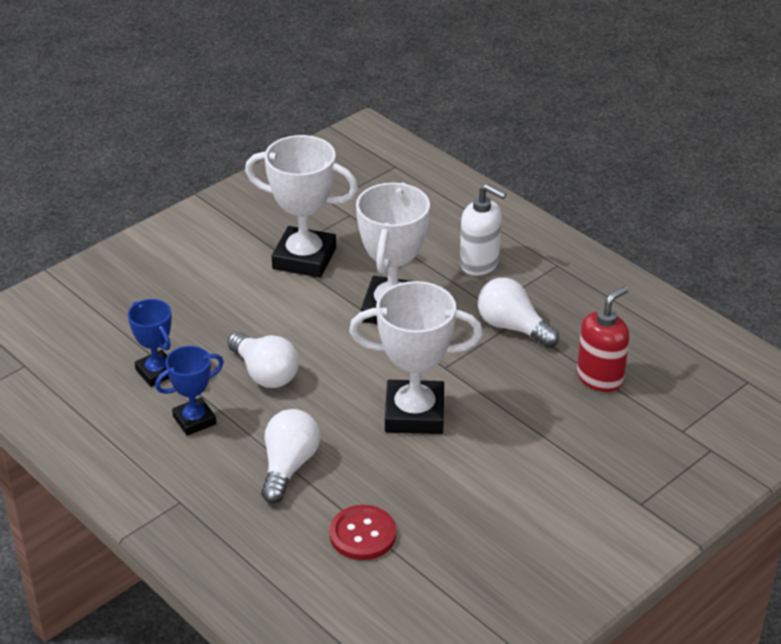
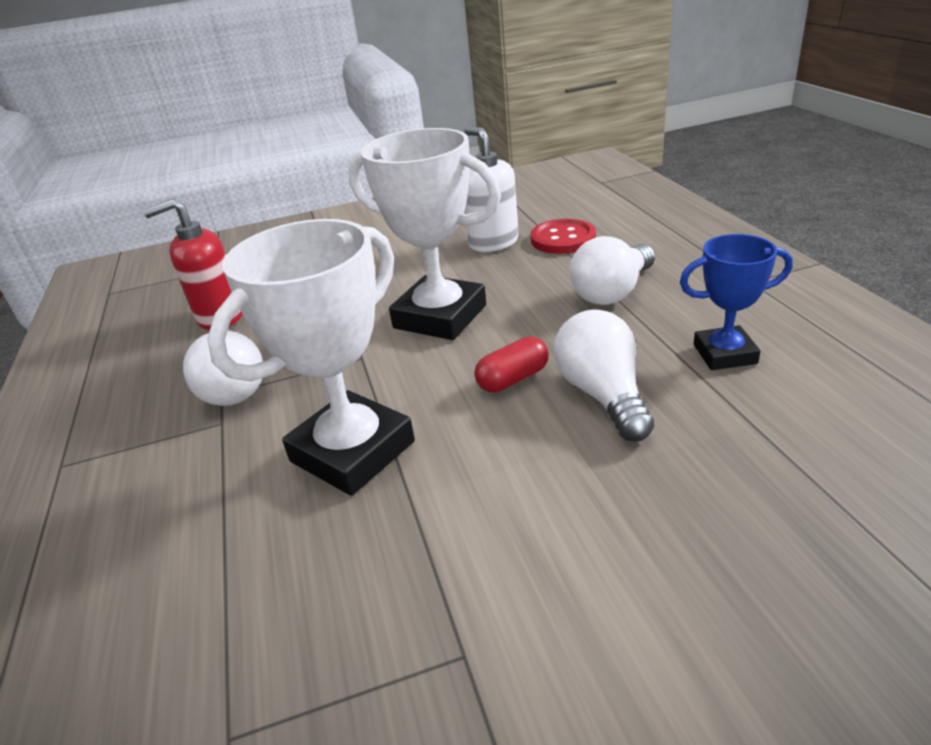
camera: 150 degrees left, 5 degrees down
blue trophy [128,299,172,387] -> none
white trophy [245,135,358,278] -> none
white soap dispenser [460,184,506,276] -> white soap dispenser moved to [464,127,519,252]
none -> red capsule [474,336,549,392]

